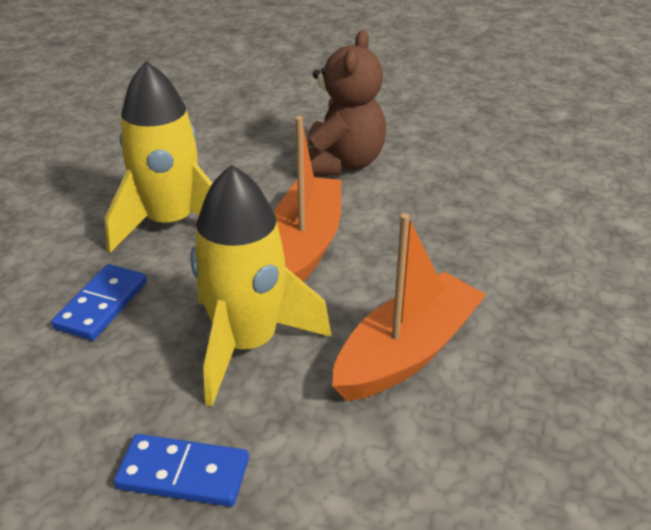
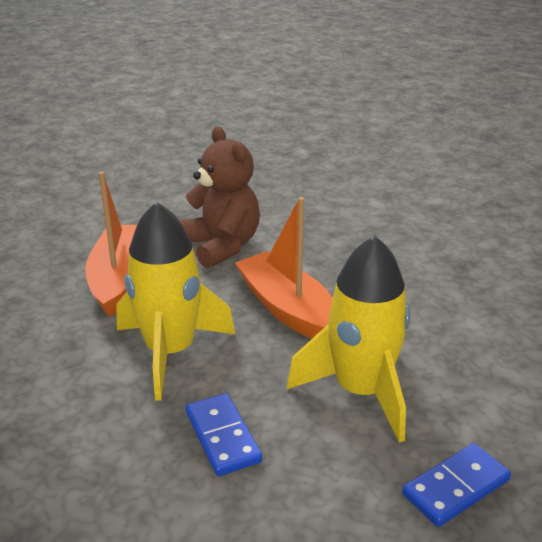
camera: 45 degrees left, 5 degrees down
orange boat [332,214,487,401] -> orange boat moved to [85,171,137,317]

